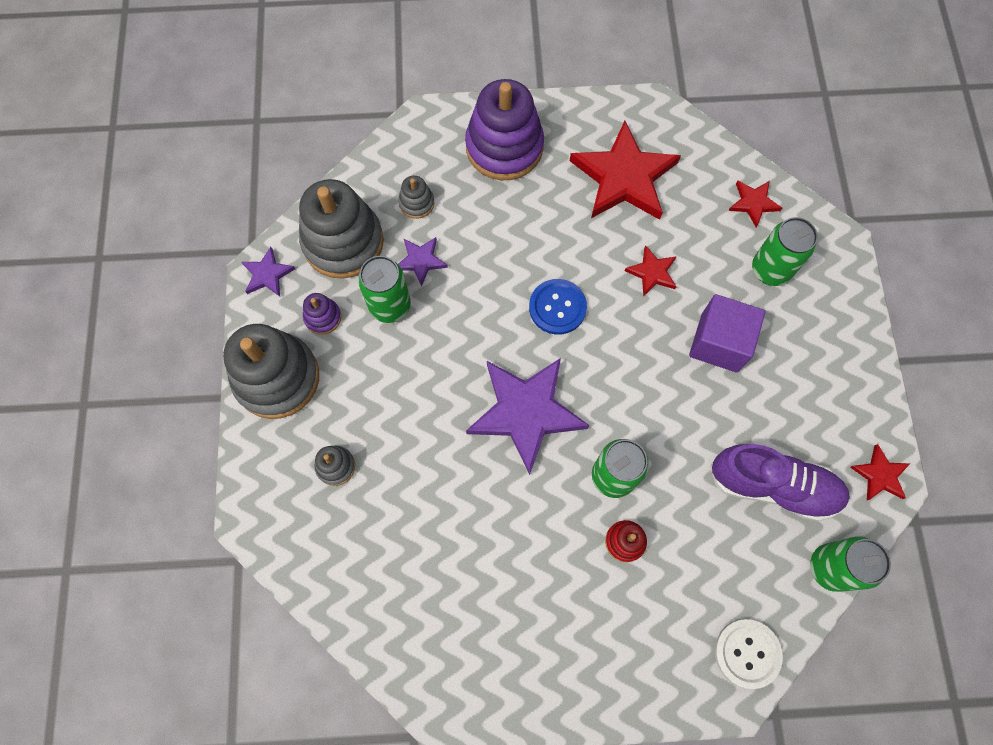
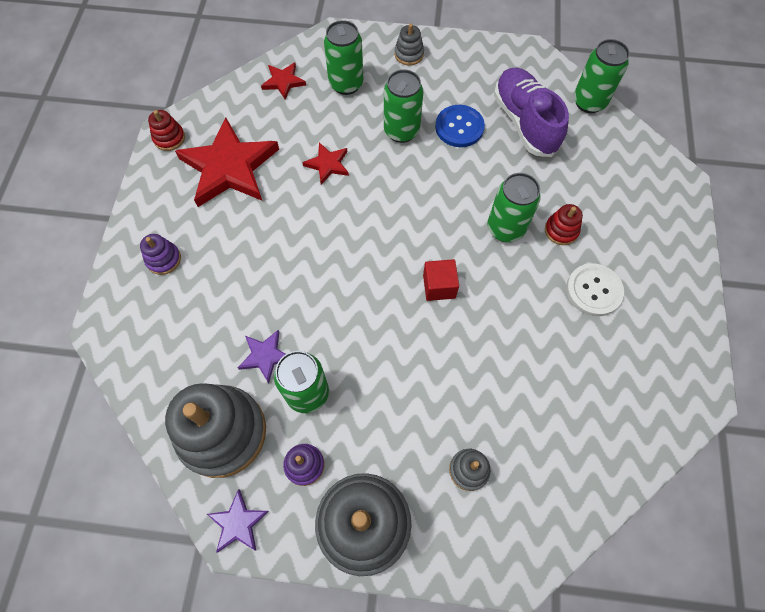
camera: 80 degrees left, 5 degrees down
grey stacking toy [398,176,434,219] -> grey stacking toy moved to [395,23,424,65]
purple stacking toy [465,79,544,180] -> purple stacking toy [140,234,181,275], size x0.44
purple star [466,358,589,475] -> red cube [423,259,459,301]
blue button [529,279,587,335] -> blue button moved to [435,105,485,147]
purple cube [689,294,765,372] -> green can [384,69,423,143]
purple shoe [710,444,850,521] -> purple shoe turned 45 degrees counterclockwise [494,68,569,157]
white button [715,619,783,689] -> white button moved to [566,263,624,316]
red star [850,444,910,500] -> none
none -> red stacking toy [148,110,185,151]

